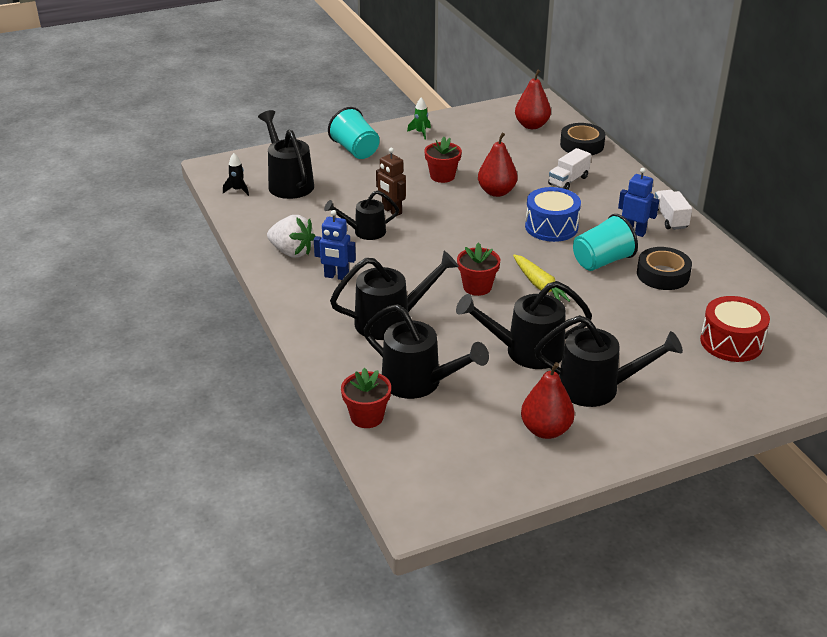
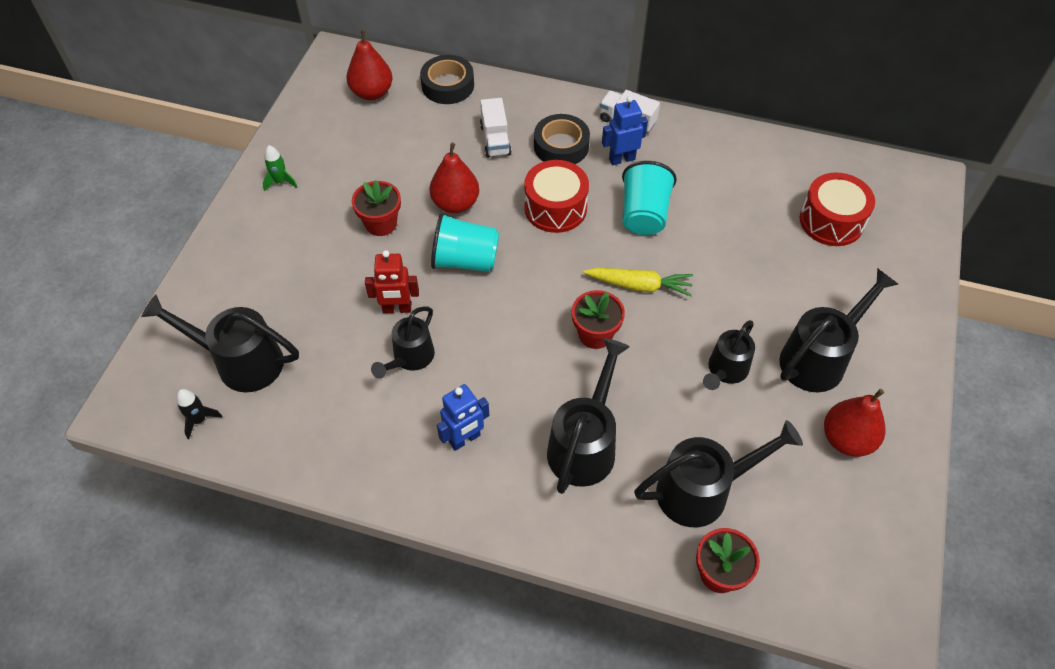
camera: 50 degrees left, 20 degrees up
white strawberry [267,215,315,258] -> none
turquoise cup [328,107,380,159] -> turquoise cup moved to [431,213,499,272]
brown robot [376,148,406,216] -> red robot [365,250,419,313]
black watering can [456,281,592,369] -> black watering can [703,320,755,390], size x0.64
blue drum [525,187,581,242] -> red drum [524,160,589,233]
black tape [637,247,692,290] -> black tape moved to [534,114,590,164]

